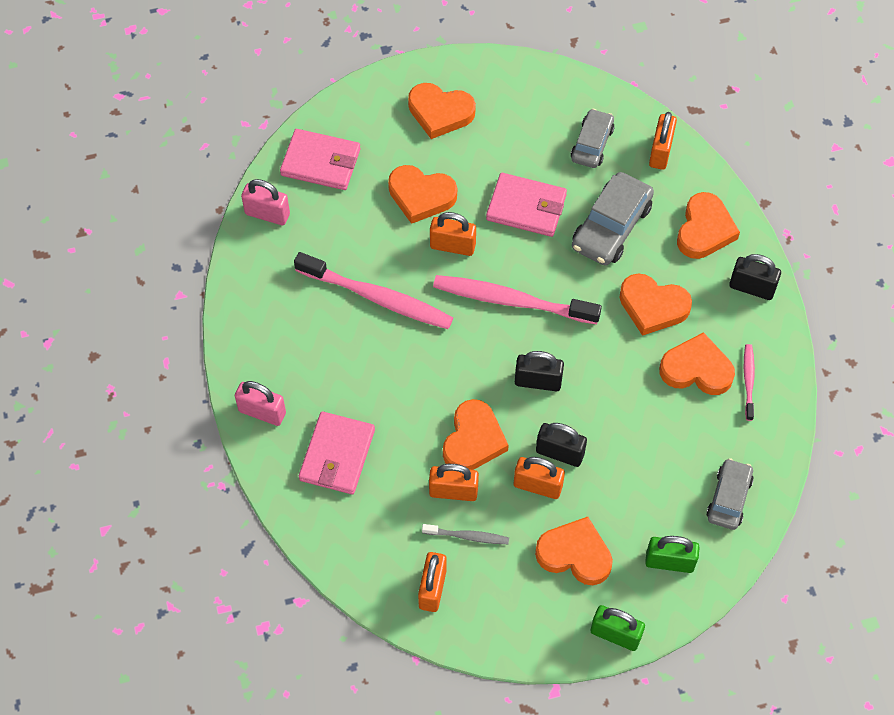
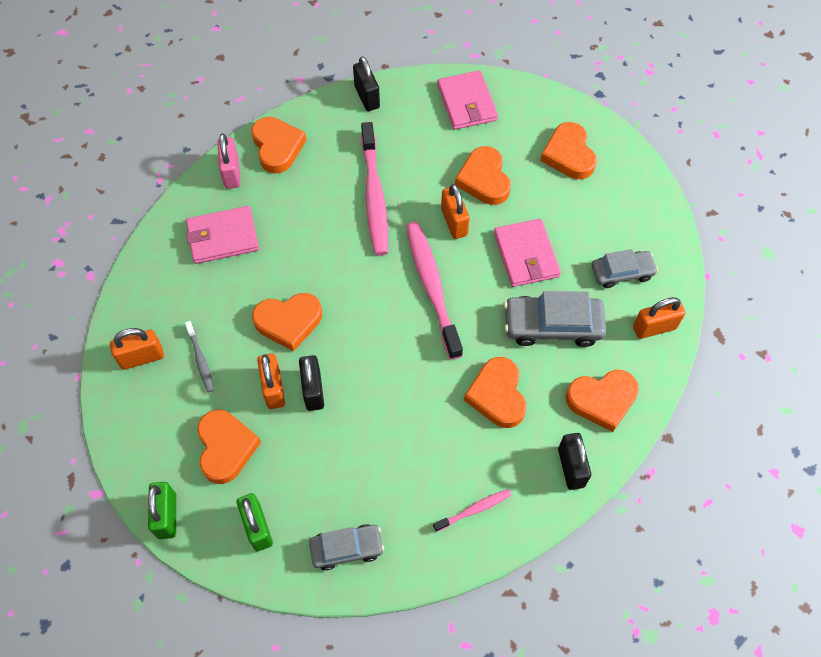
camera: 60 degrees right, 0 degrees up
pink padlock [241,179,290,225] -> none
orange padlock [429,464,479,501] -> none
black padlock [515,351,564,391] -> black padlock moved to [353,56,380,111]
orange heart [659,332,735,395] -> orange heart moved to [252,117,306,174]

